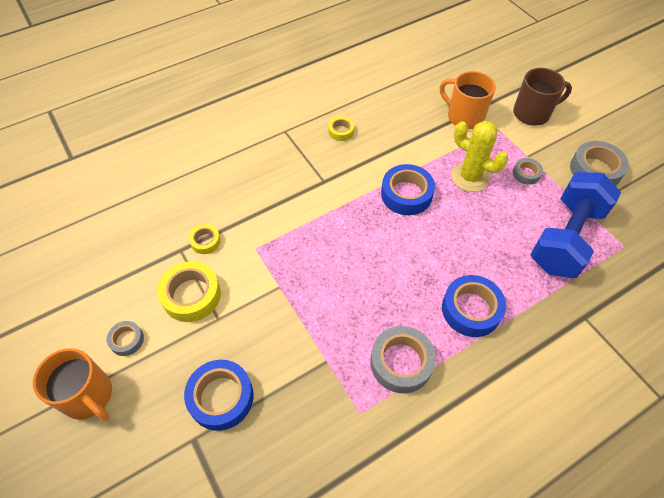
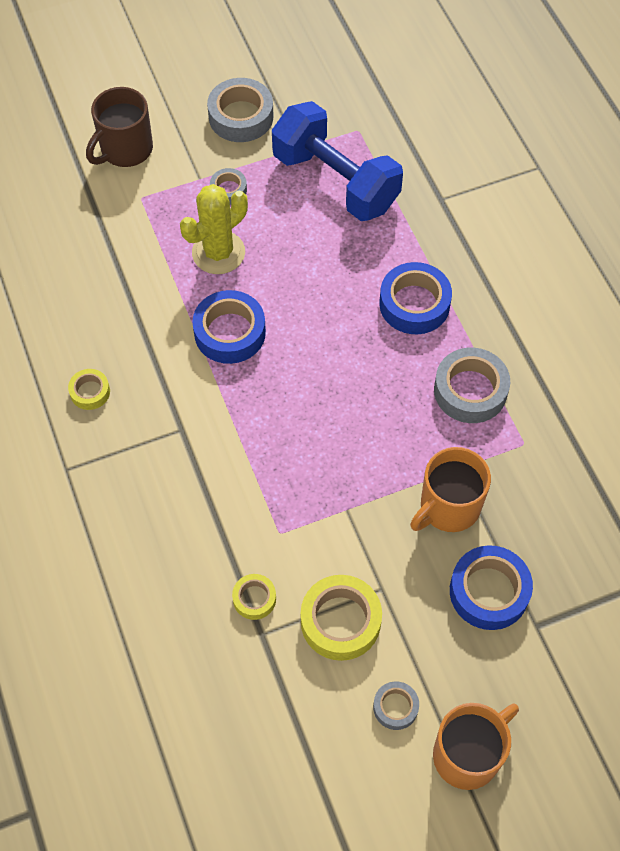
camera: 80 degrees left, 5 degrees up
orange mug [440,71,496,129] -> orange mug moved to [410,447,491,532]
brown mug [513,68,572,126] -> brown mug turned 135 degrees counterclockwise [86,87,153,167]

